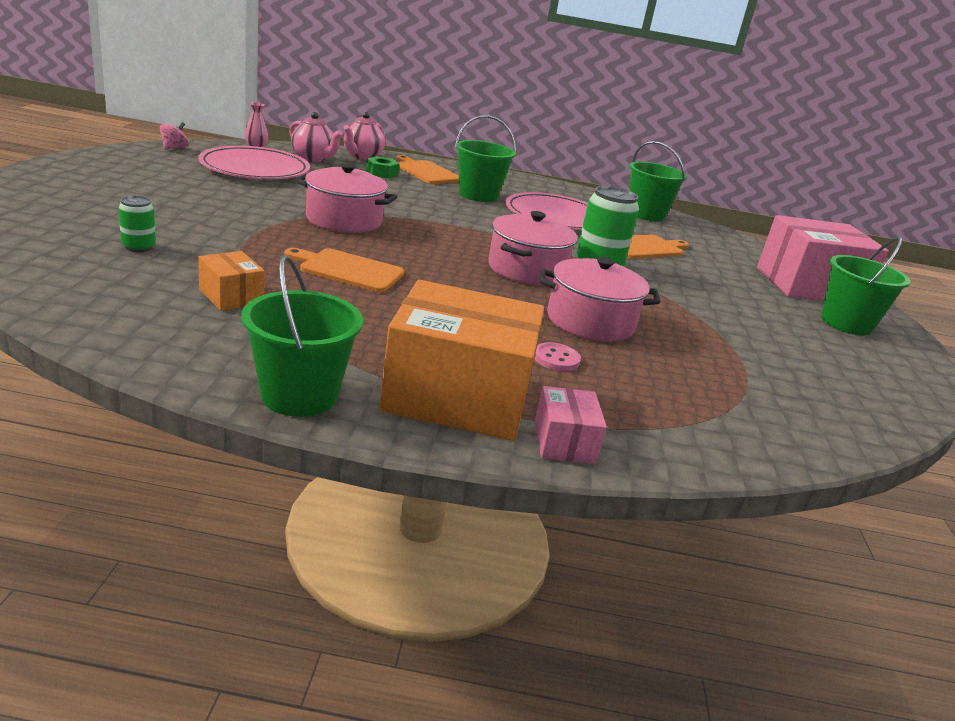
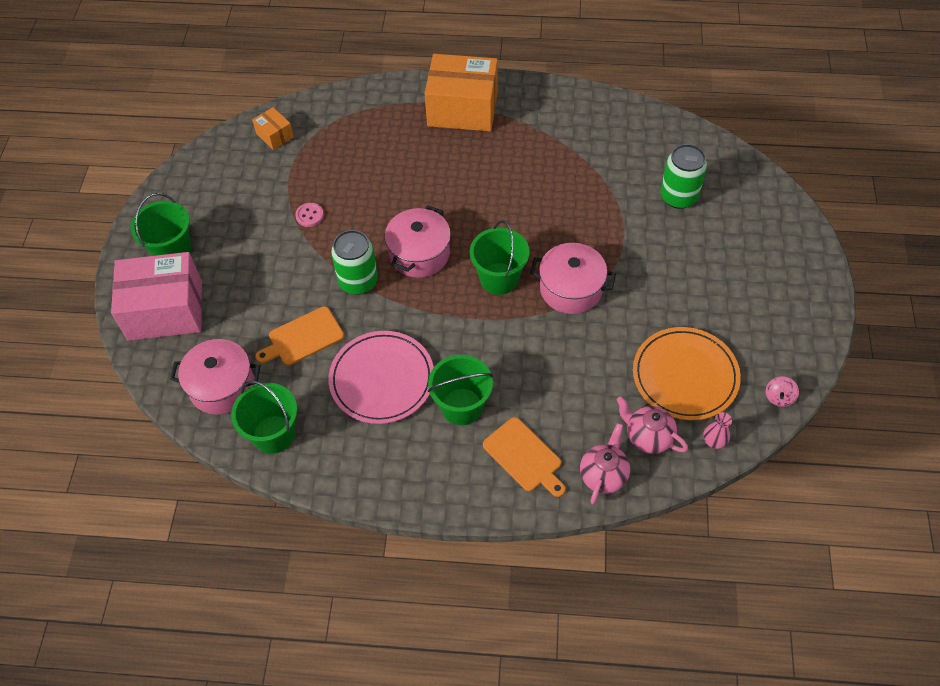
camera: 175 degrees left, 30 degrees up
green can [118,196,156,252] -> green can [660,144,707,209], size x1.86
pink plate [198,146,310,179] -> orange plate [633,327,741,420]
orange box [198,251,265,311] -> orange box moved to [252,107,294,150]
green bucket [242,255,363,417] -> green bucket moved to [470,220,530,295]
orange cutting board [284,248,404,292] -> none
green nut [366,156,399,179] -> none
pink button [534,342,581,371] -> pink button moved to [295,203,324,227]
pink box [535,386,607,464] -> none
pink pot [540,257,660,342] -> pink pot moved to [170,339,261,415]

